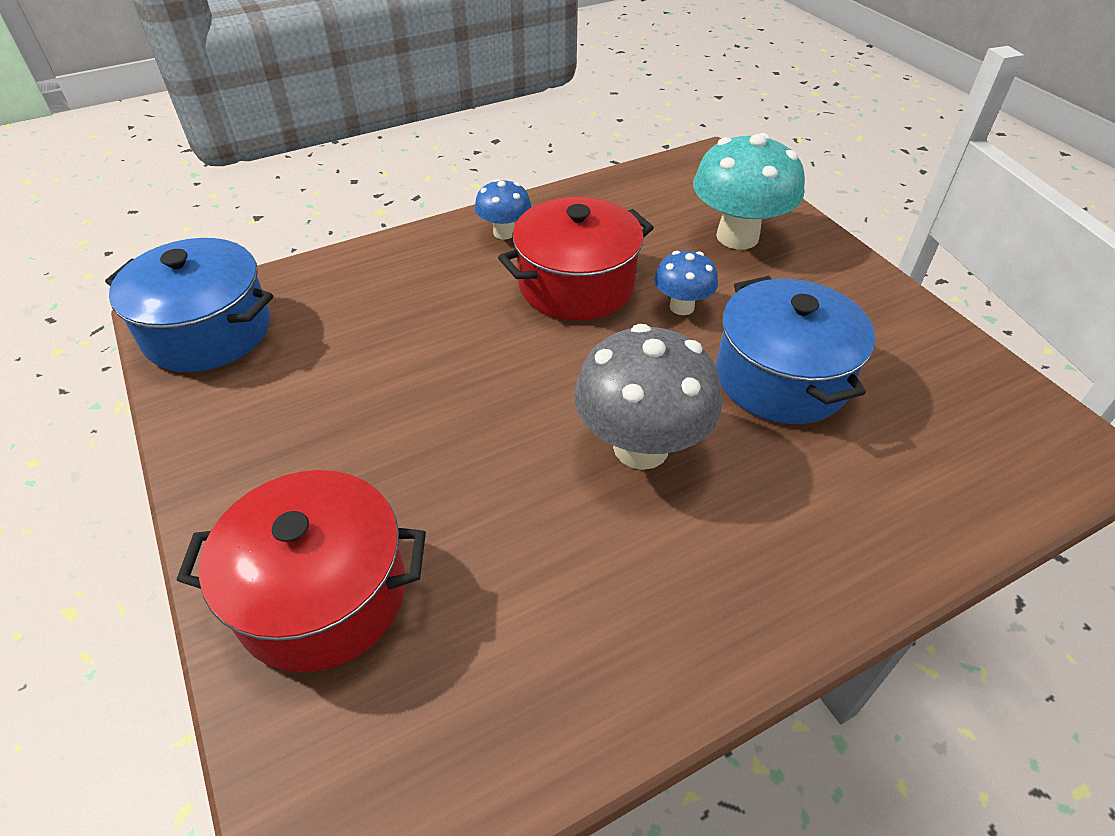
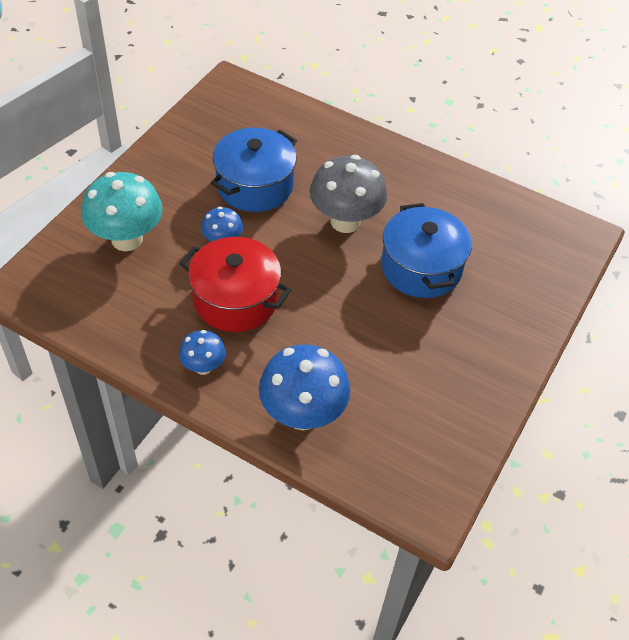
camera: 125 degrees left, 5 degrees up
blue pot [105,238,273,372] -> blue pot moved to [381,203,472,298]
red pot [177,470,426,672] -> none
none -> blue mushroom [259,344,350,430]

